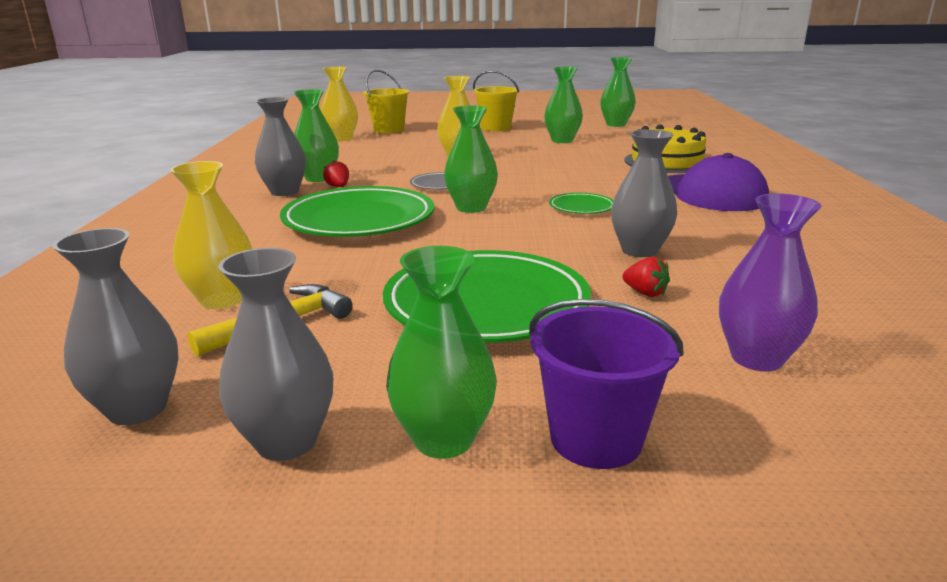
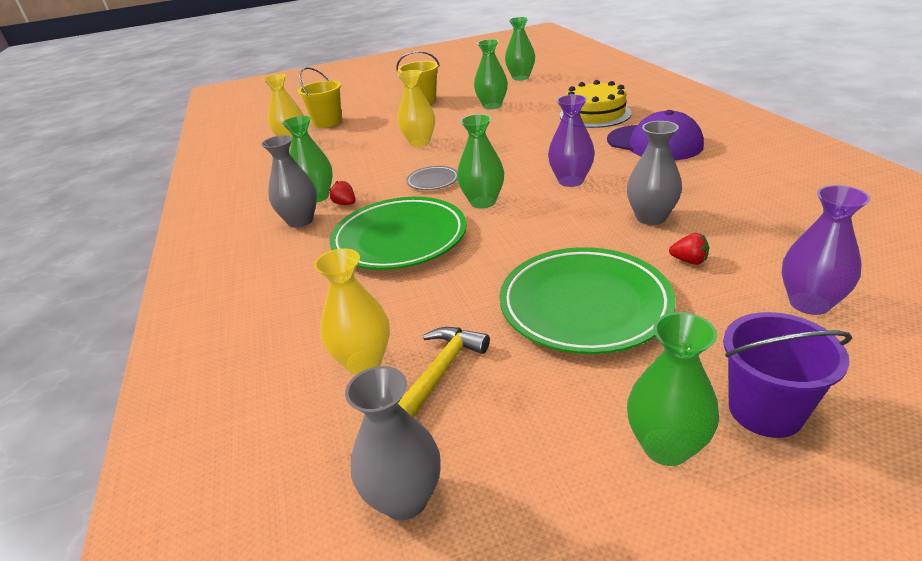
camera: 15 degrees left, 10 degrees up
grey vase [218,248,333,461] -> none
green plate [549,193,614,214] -> purple vase [548,94,595,187]

